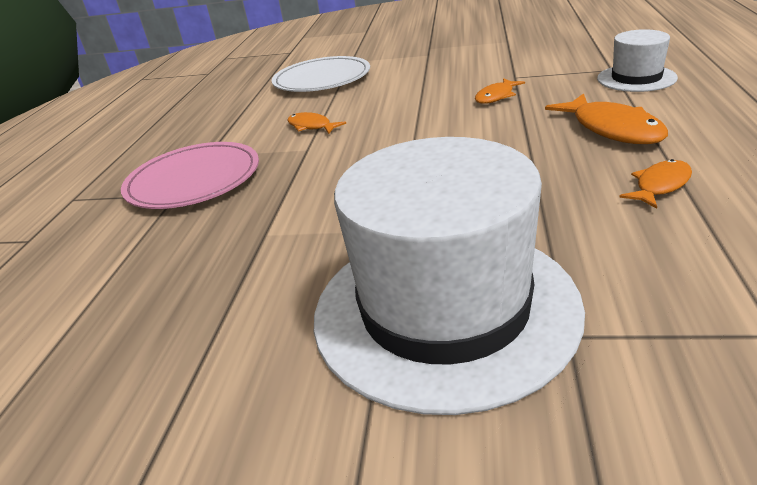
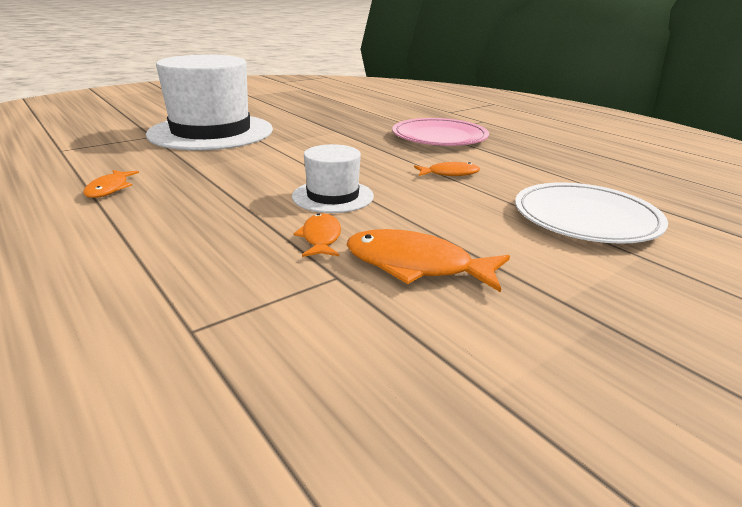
camera: 130 degrees right, 5 degrees down
orange fish [545,93,668,144] -> orange fish moved to [347,229,510,292]
white hat [597,29,678,92] -> white hat moved to [292,144,374,213]

